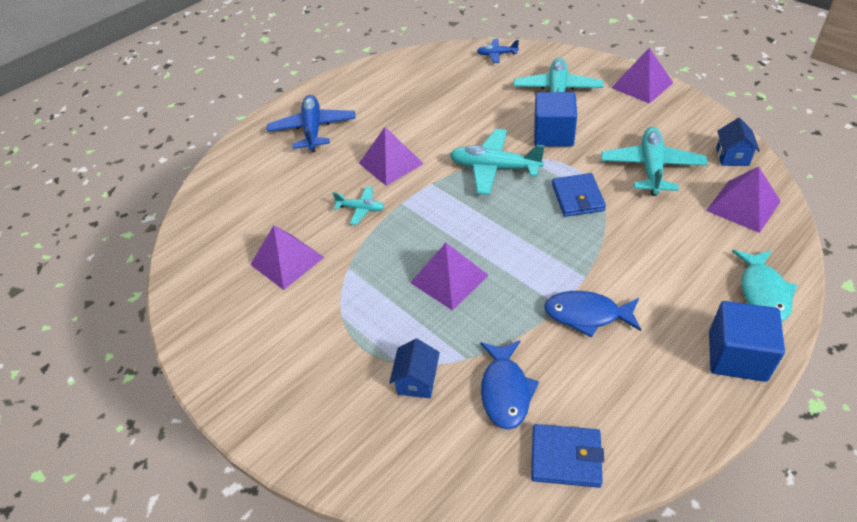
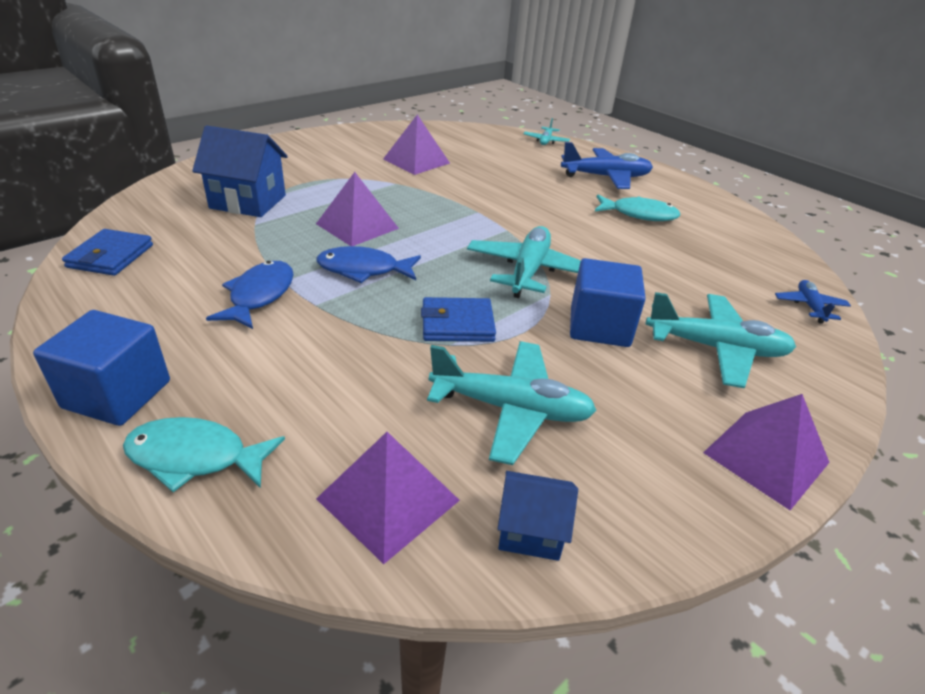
camera: 85 degrees right, 10 degrees down
turquoise plane [333,186,384,225] -> turquoise plane moved to [523,118,570,145]
purple pyramid [359,127,424,186] -> none
blue house [389,339,440,398] -> blue house [192,126,288,217], size x1.75
blue fish [480,340,539,430] -> blue fish moved to [316,246,421,283]
none -> turquoise fish [595,195,680,221]

